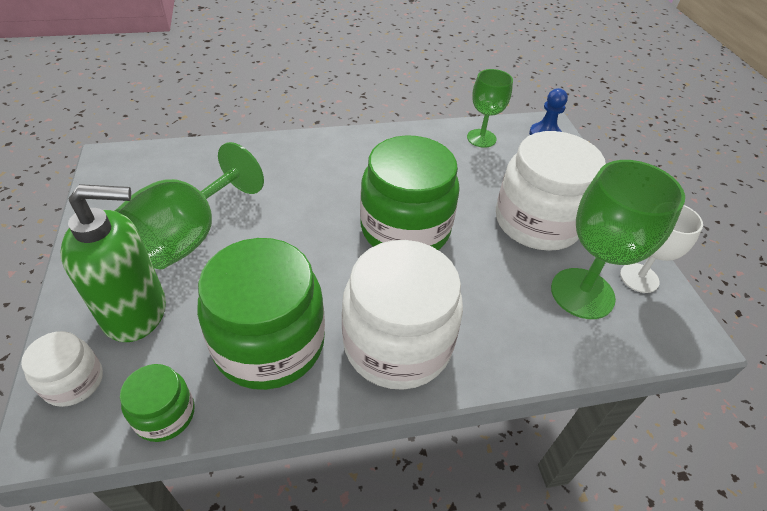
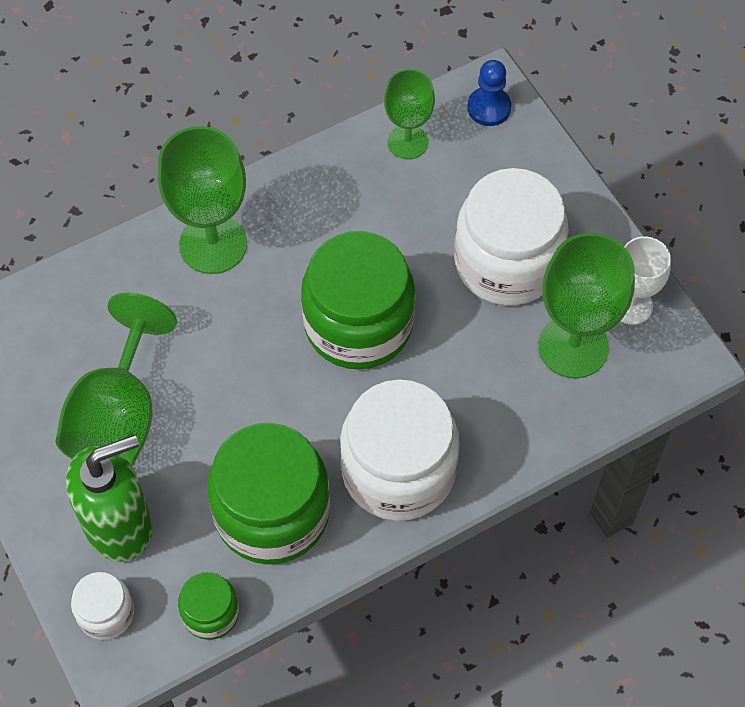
camera: 15 degrees left, 15 degrees up
none -> green goblet [158,126,247,274]

